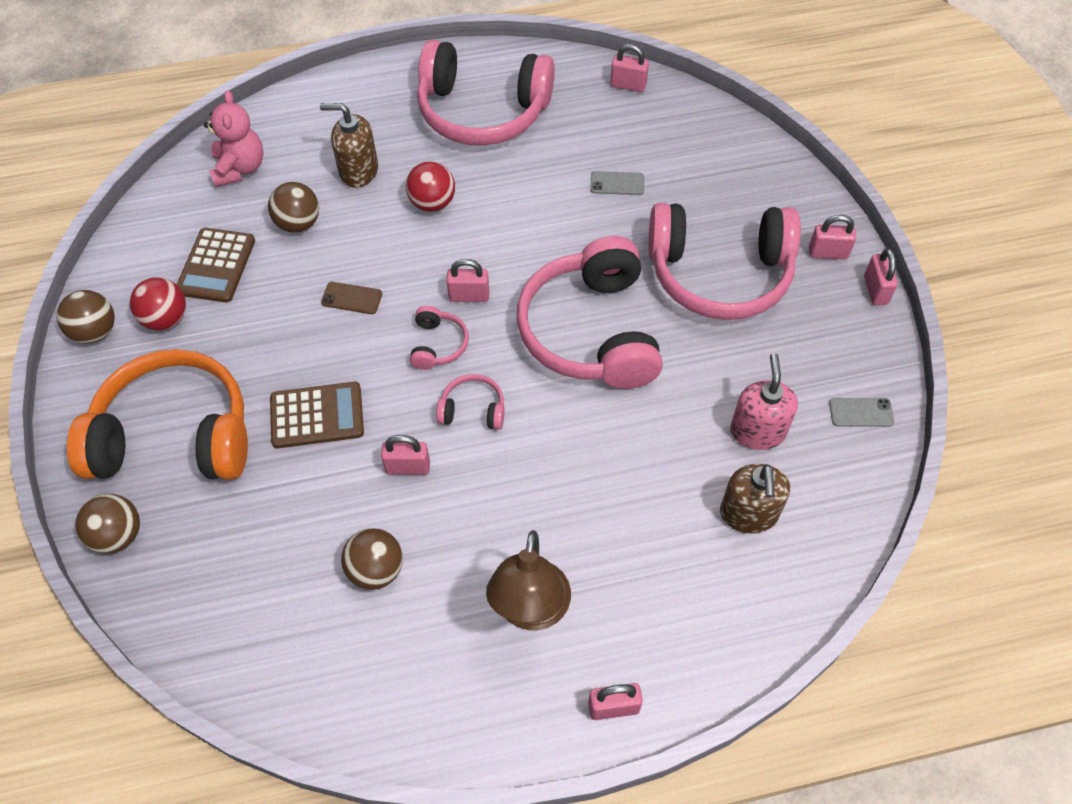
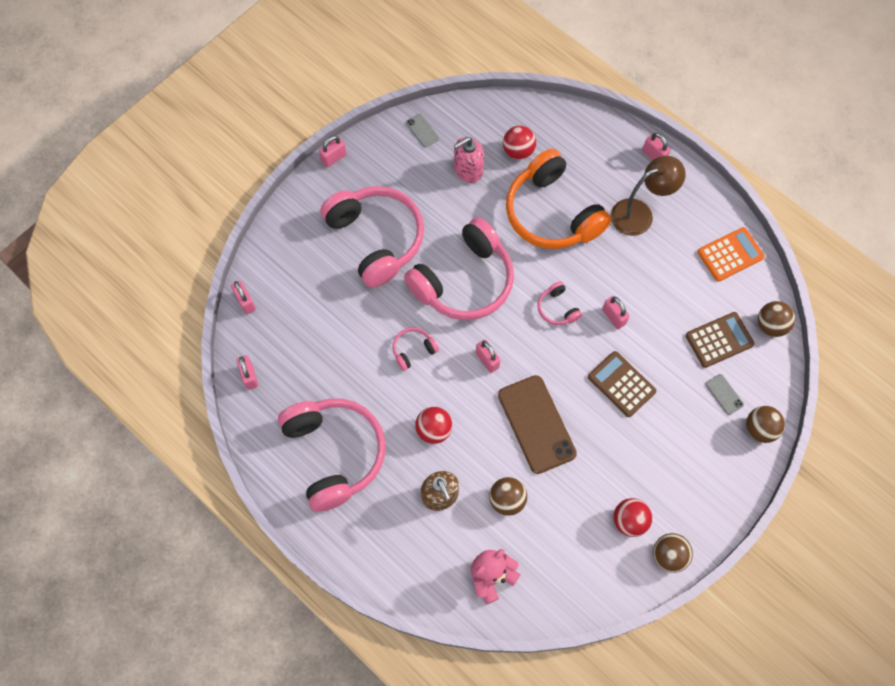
camera: 125 degrees left, 10 degrees up
orange headphones [67,349,248,480] -> orange headphones moved to [506,149,611,249]
brown calculator [176,228,255,303] -> brown calculator moved to [686,312,755,368]
brown phone [321,282,382,314] -> brown phone [498,375,577,474], size x2.33
brown ball [341,528,403,590] -> brown ball moved to [758,301,795,337]
pink headphones [410,306,469,370] -> pink headphones moved to [392,327,439,371]
grey phone [590,171,644,195] -> grey phone moved to [705,374,744,415]
brown soap dispenser [720,464,790,533] -> red ball [503,126,536,160]
pink padlock [809,215,856,259] -> pink padlock moved to [231,281,256,314]
none -> orange calculator [698,227,765,282]

